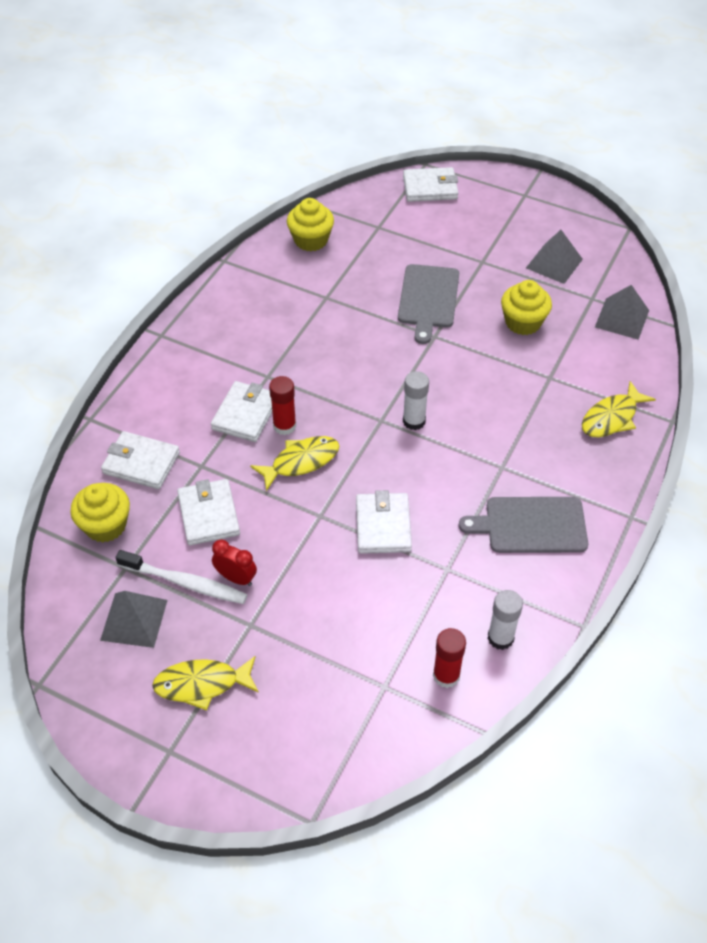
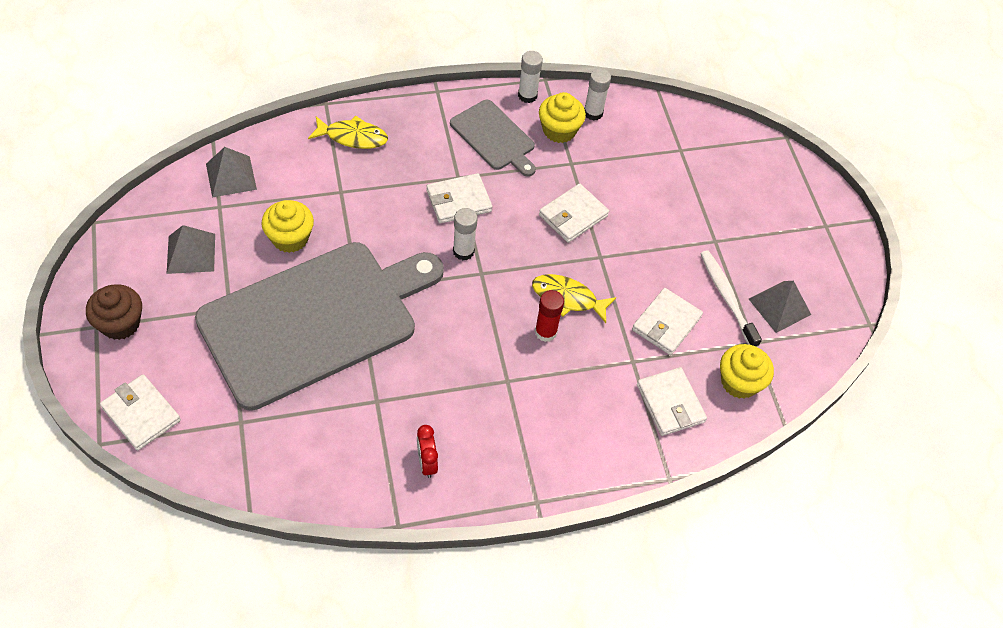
camera: 135 degrees left, 5 degrees up
yellow fish [152,656,259,711] -> none
white wallet [211,381,272,442] -> white wallet moved to [426,173,493,224]
red clock [212,539,257,586] -> red clock moved to [417,425,438,478]
yellow cupcake [287,198,334,251] -> yellow cupcake moved to [539,92,586,143]
grey cutting board [398,264,459,344] -> grey cutting board [195,242,444,411], size x2.14
red glue stick [433,628,466,688] -> none
none -> brown cupcake [86,284,142,340]
none -> white glue stick [518,51,543,103]

